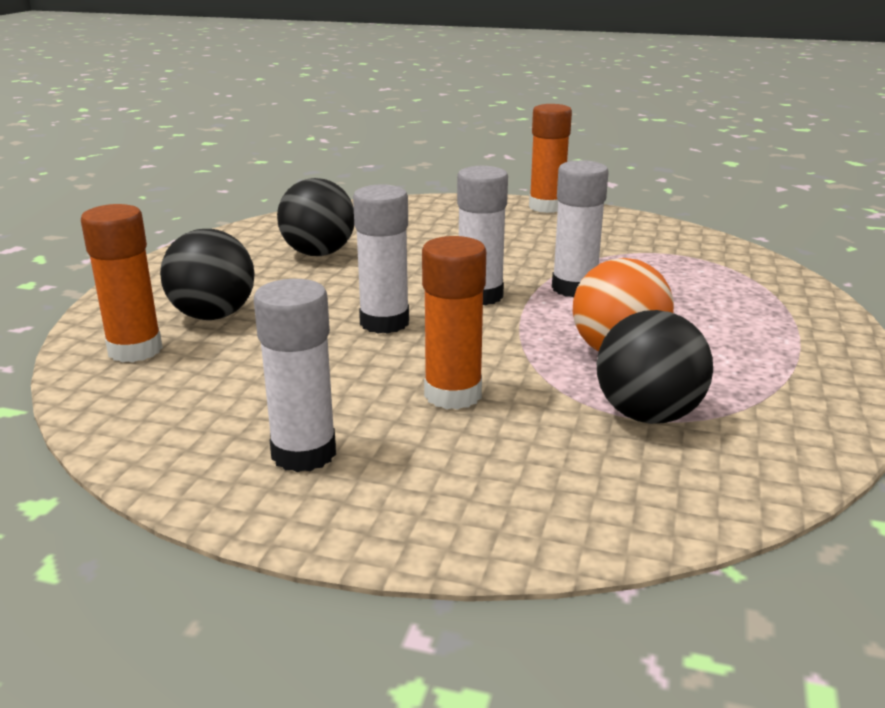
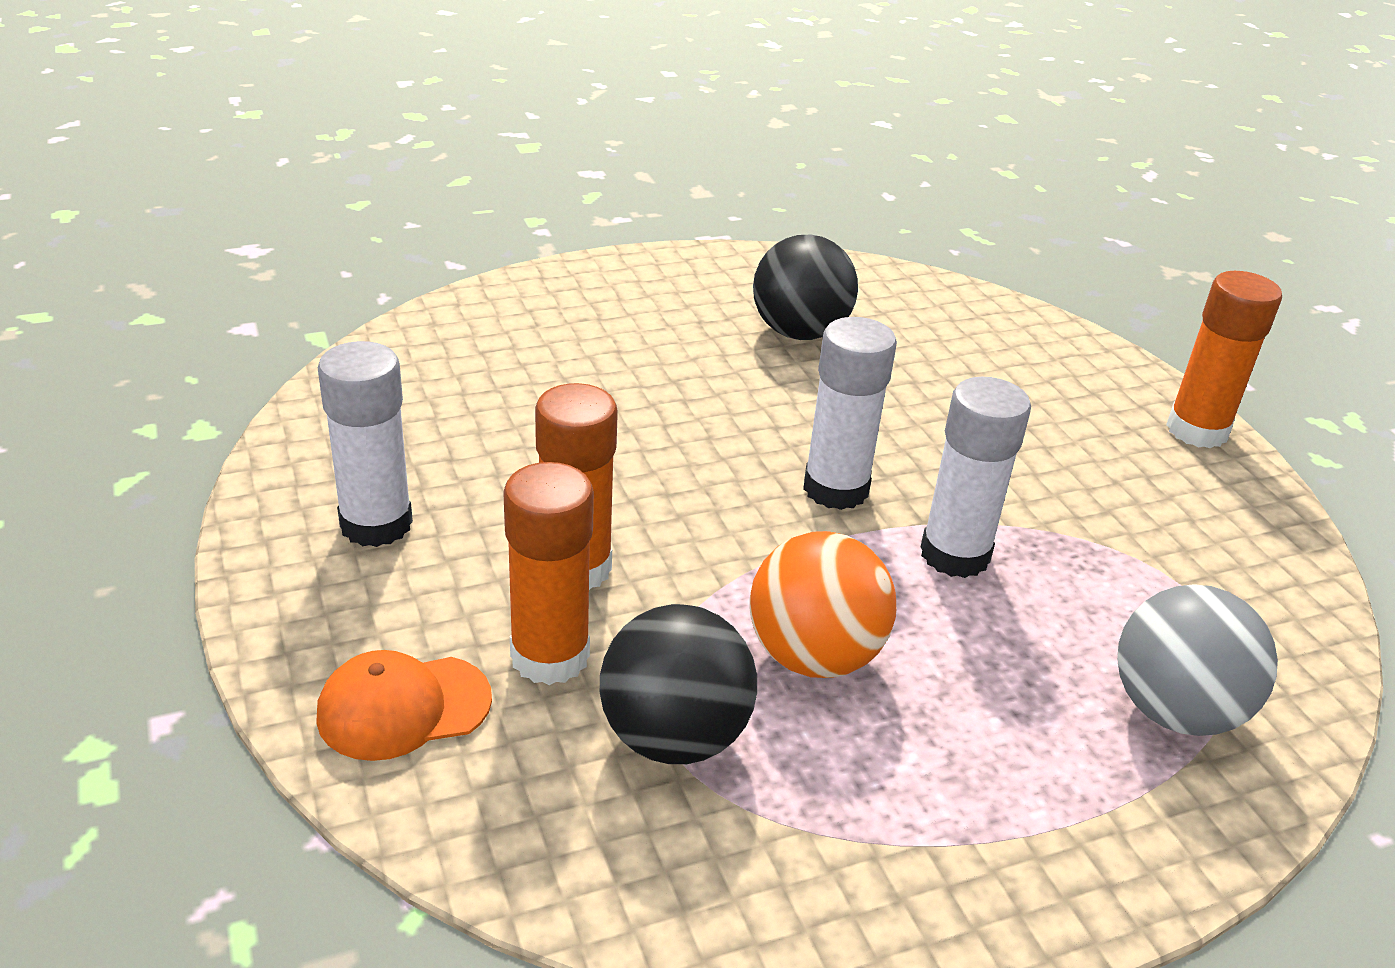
camera: 50 degrees right, 10 degrees up
orange glue stick [81,204,163,362] -> orange glue stick moved to [503,462,594,685]
black ball [160,229,255,320] -> none
white glue stick [353,184,409,333] -> none
none -> orange cap [316,650,492,761]
none -> grey ball [1117,584,1278,736]

